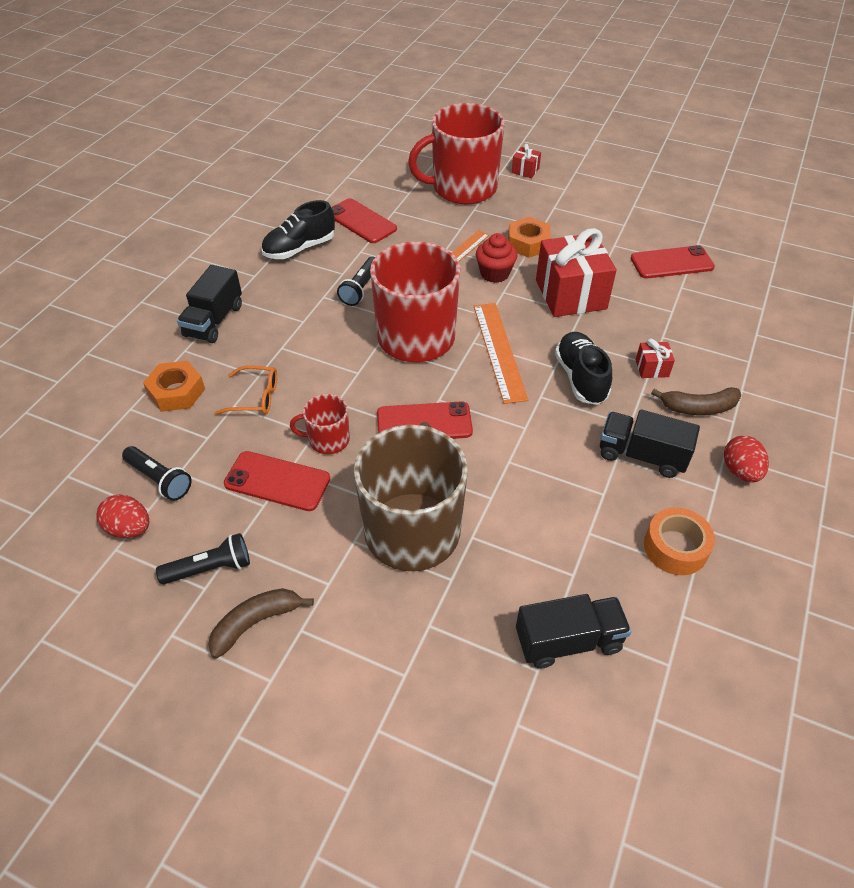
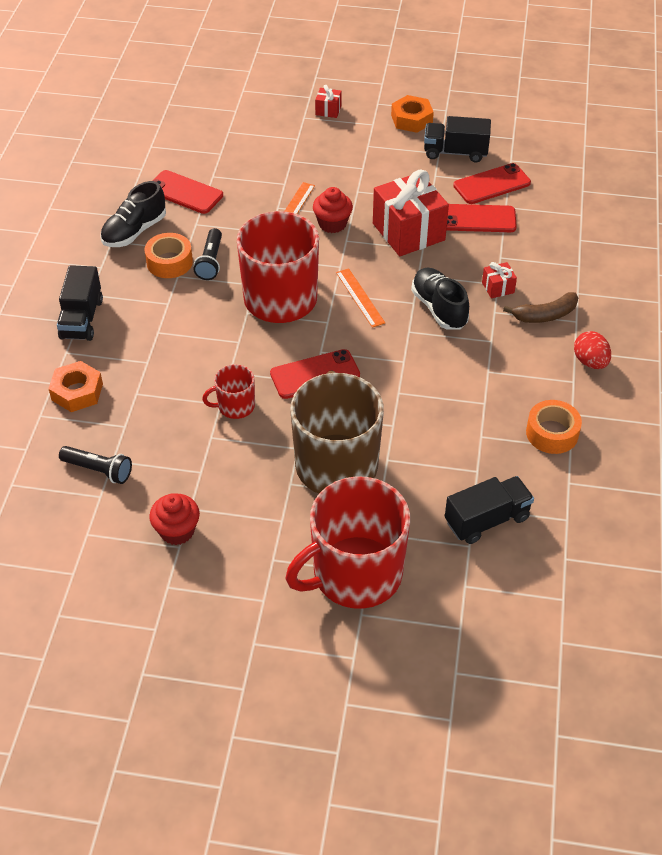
camera: 15 degrees left, 0 degrees up
red egg [96,494,149,538] -> none
black flashlight [156,533,250,584] -> red cupcake [149,493,200,545]
brown banana [208,588,314,658] -> none
orange glasses [215,365,277,415] -> none
red phone [224,451,330,511] -> red phone moved to [446,204,517,232]
red mug [408,103,505,204] -> red mug moved to [285,476,410,609]
orange ruler [474,303,528,404] -> orange ruler [336,268,385,328], size x0.65
orange nut [508,217,551,258] -> orange nut moved to [391,95,434,133]
black truck [600,410,700,478] -> black truck moved to [424,116,491,163]
none -> orange tape [144,233,193,278]

